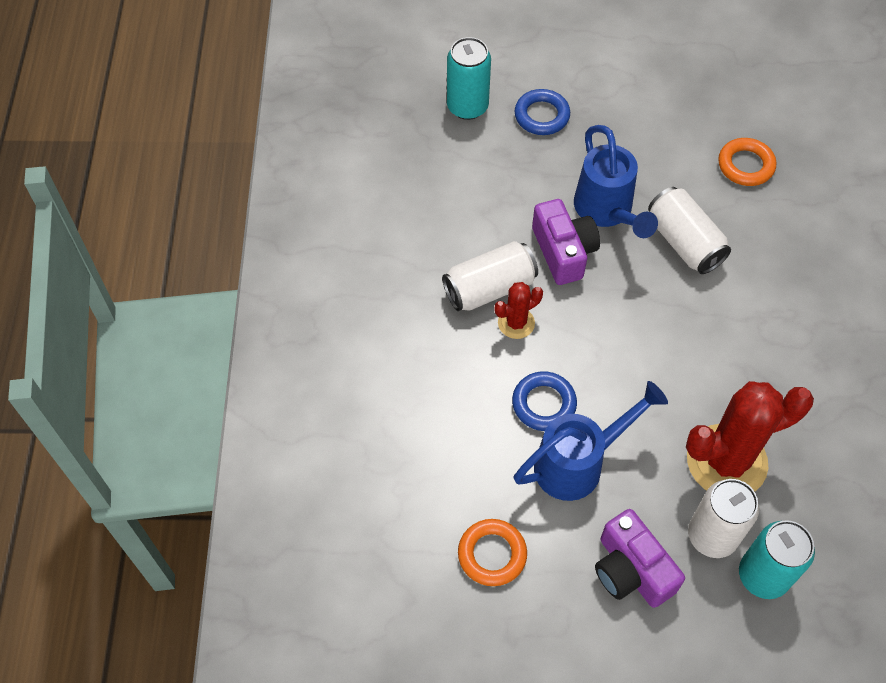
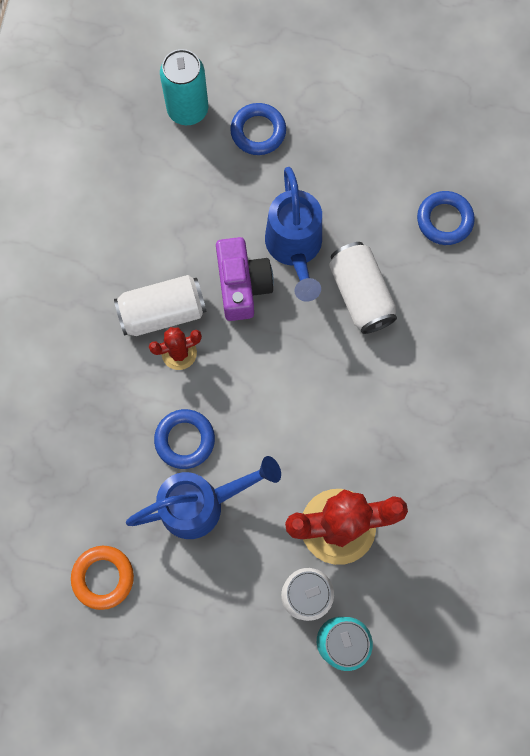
camera: 10 degrees right, 15 degrees up
purple camera [595,509,685,608] -> none
orange ring [718,138,776,186] -> blue ring [417,191,475,245]

